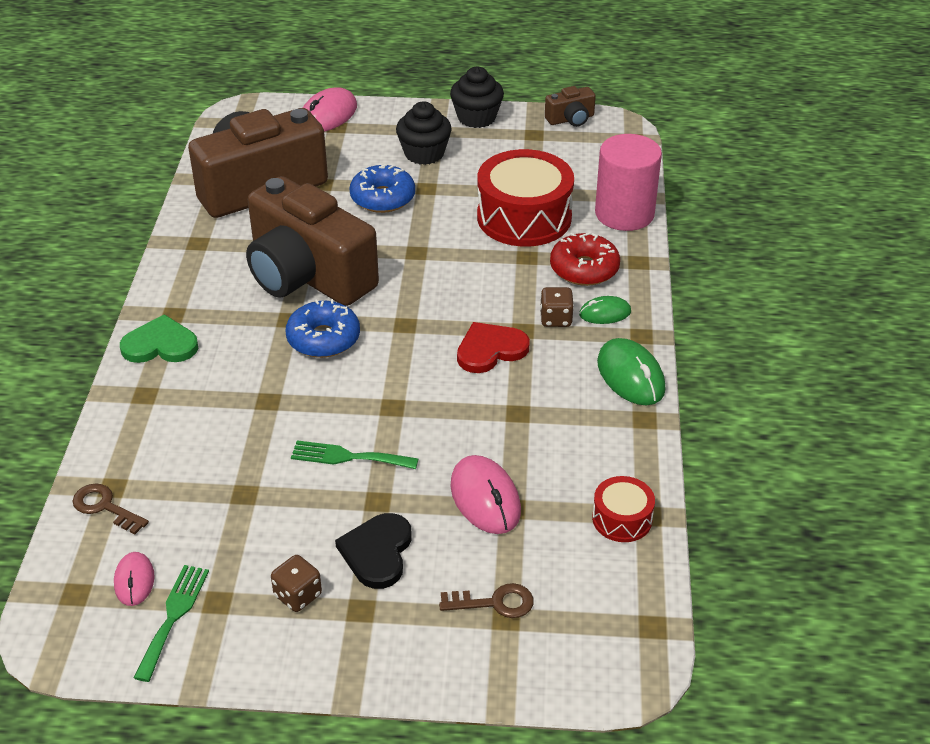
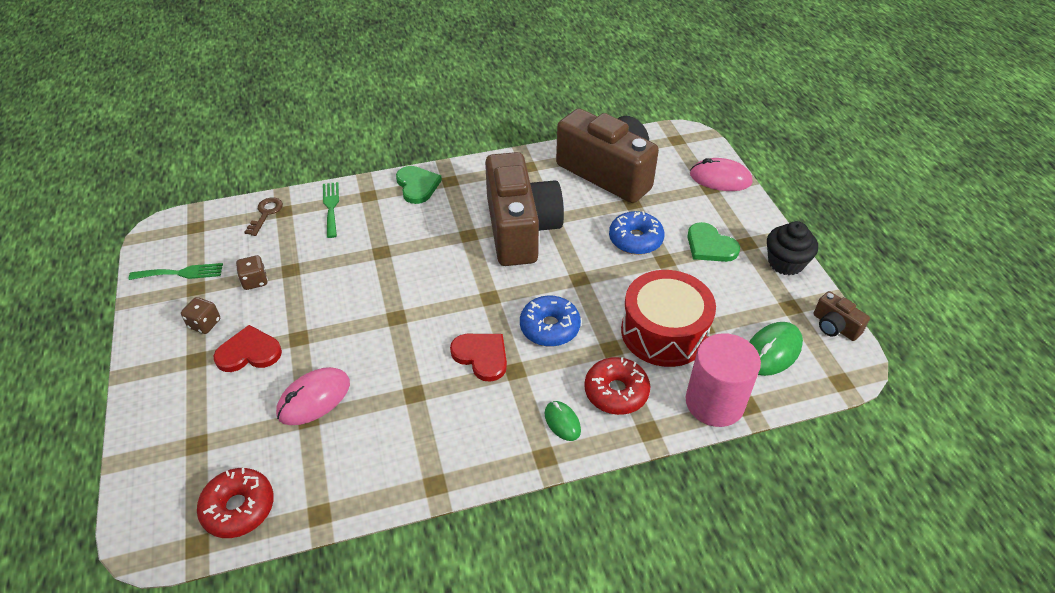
camera: 70 degrees right, 5 degrees up
pink mouse [114,552,155,606] -> none
brown camera [246,176,379,306] -> brown camera turned 150 degrees clockwise [485,152,564,266]
blue donut [286,299,360,358] -> blue donut moved to [520,296,581,347]
green fork [291,440,418,469] -> green fork moved to [323,182,339,238]
black heart [335,513,412,589] -> red heart [213,325,282,372]
black cupcake [396,102,452,165] -> green heart [687,222,740,262]
brown key [439,583,534,618] -> none
brown dice [540,287,574,327] -> brown dice moved to [236,255,268,290]
red drum [592,476,655,542] -> none
green mouse [597,338,666,405] -> green mouse moved to [749,322,803,376]
none -> red donut [197,468,274,538]

